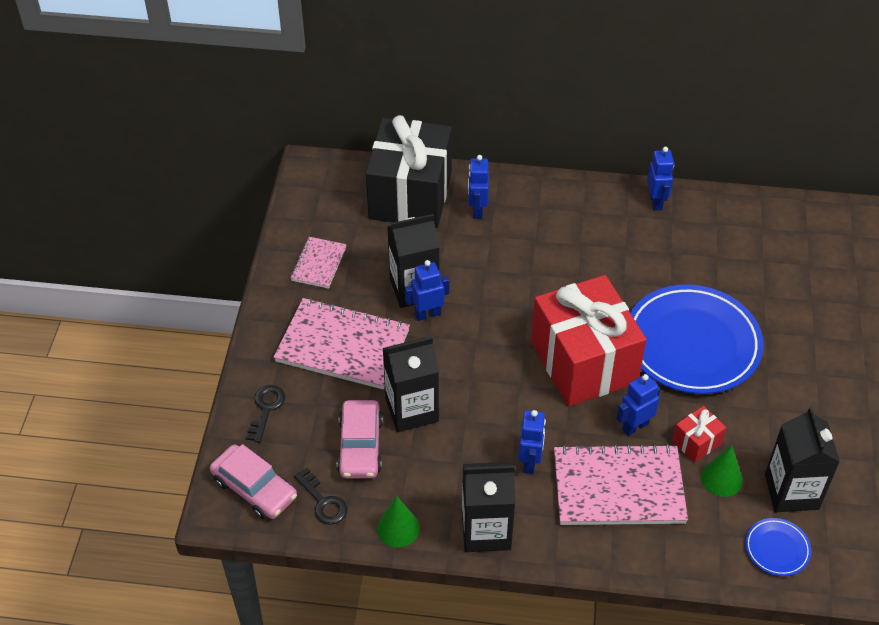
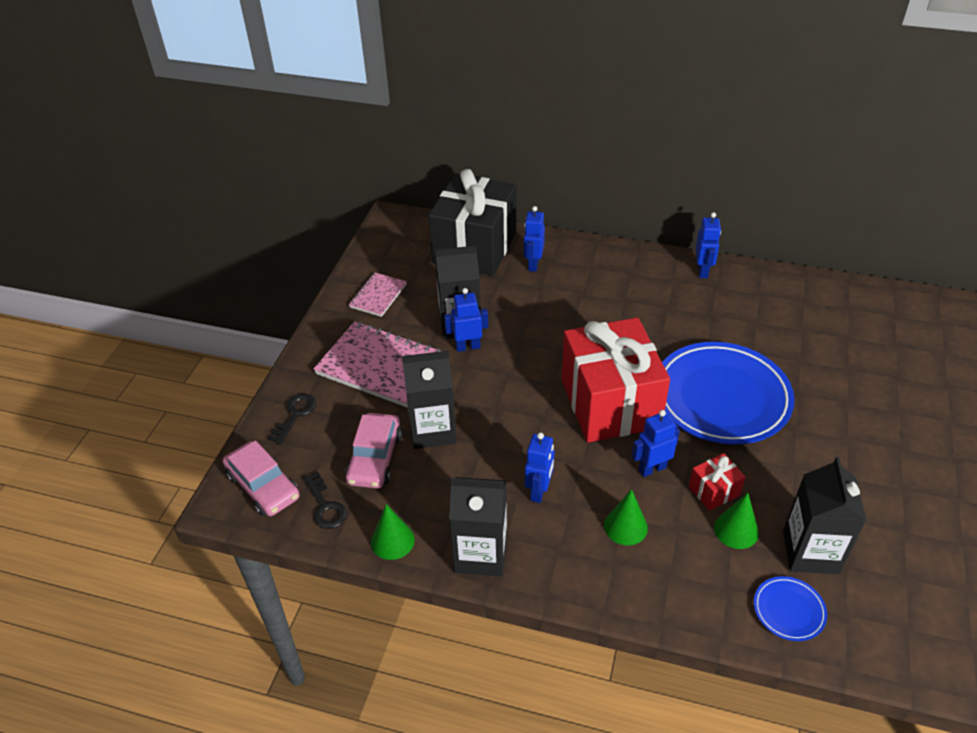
camera: 10 degrees right, 5 degrees down
pink notebook [554,444,688,525] -> green cone [604,489,648,545]

